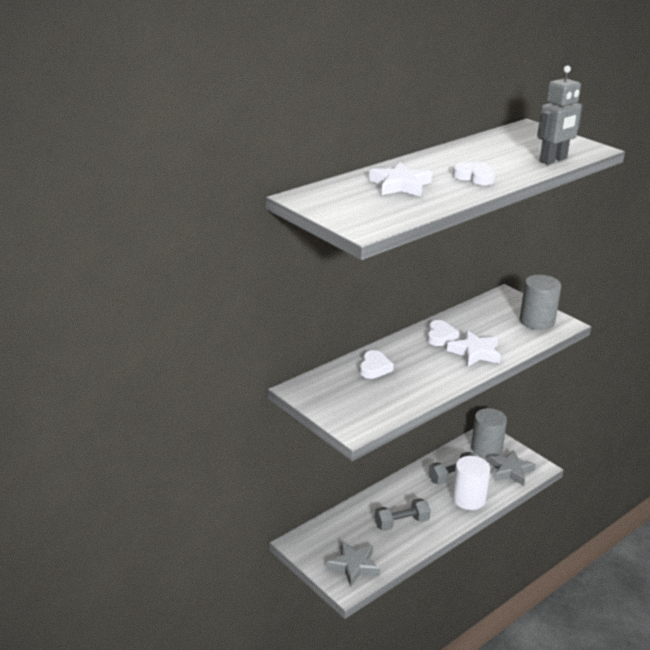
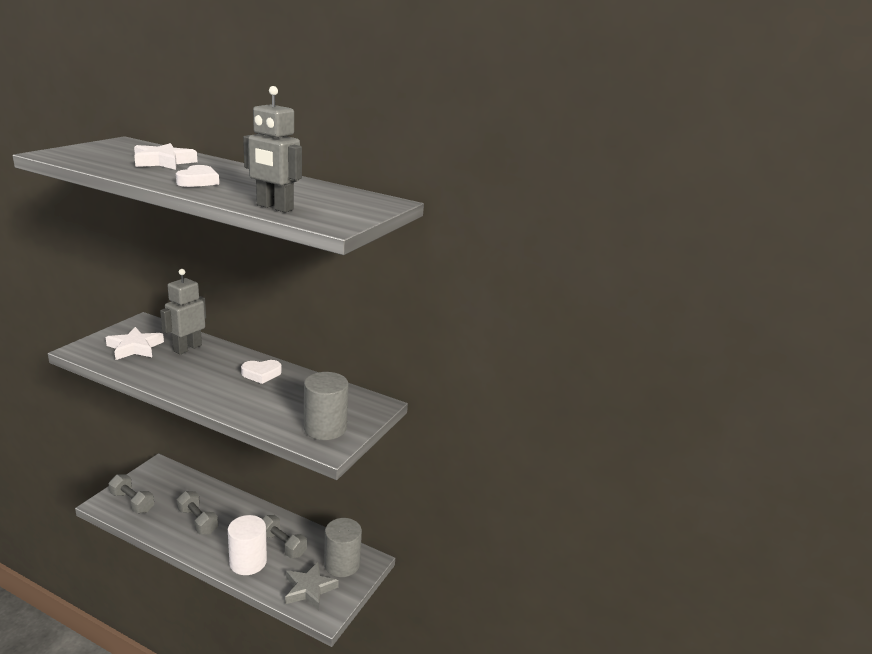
camera: 65 degrees right, 5 degrees down
grey star [326,542,380,587] -> grey dumbbell [109,475,154,513]
white heart [360,350,394,379] -> grey robot [160,269,206,355]
white star [447,330,501,367] -> white star moved to [105,327,164,360]

